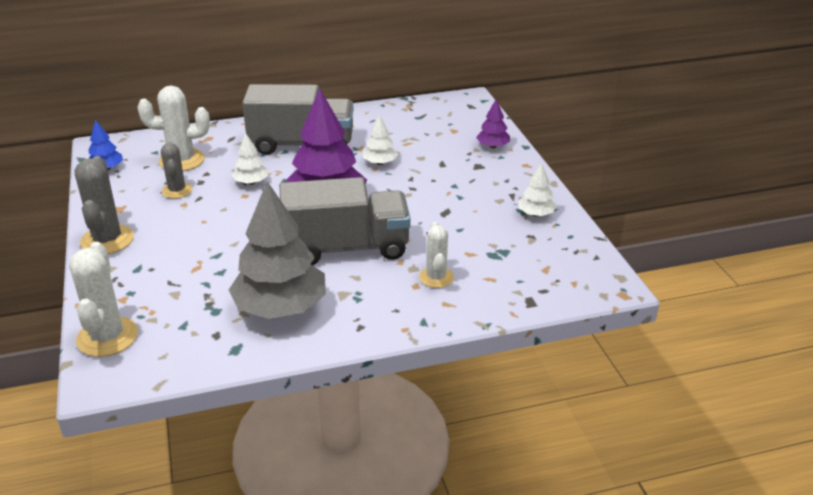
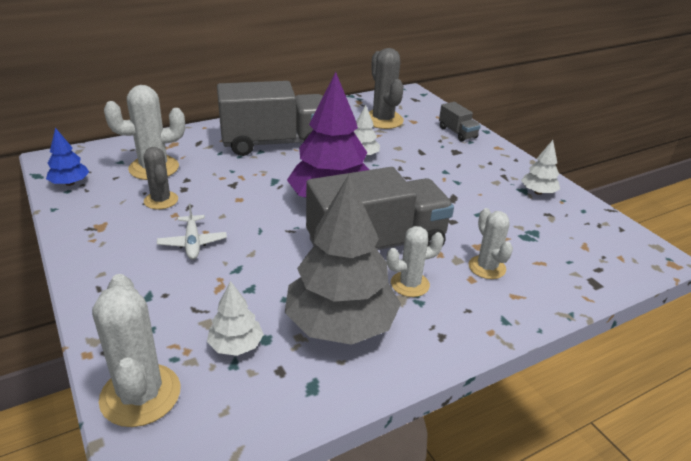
camera: 15 degrees left, 0 degrees up
grey cactus [75,156,134,254] -> grey cactus moved to [369,48,404,129]
white tree [232,133,268,185] -> white tree moved to [207,281,264,356]
purple tree [476,99,510,148] -> grey truck [439,102,481,142]
none -> white plane [157,203,227,259]
none -> white cactus [386,226,444,297]

